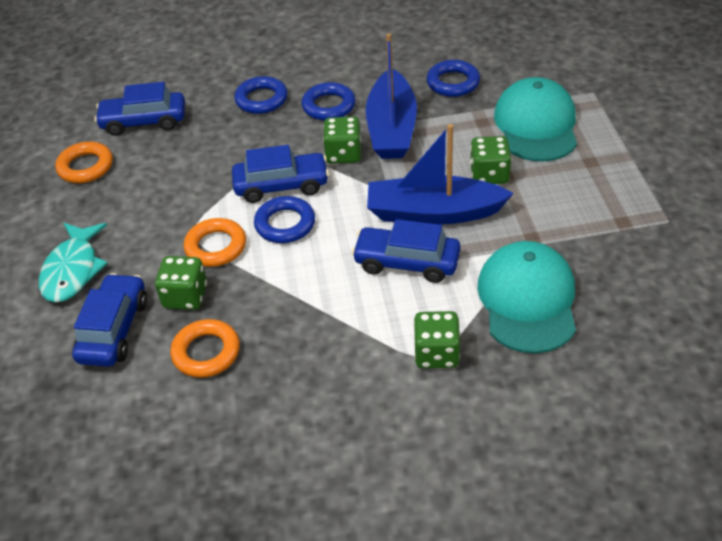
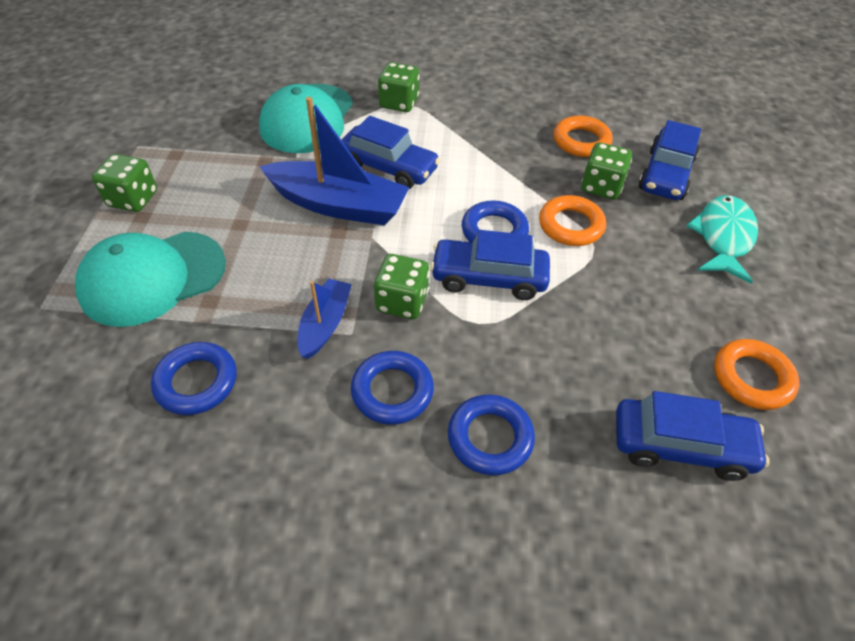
camera: 170 degrees left, 5 degrees up
blue boat [366,33,417,159] -> blue boat [297,278,352,359], size x0.55
green dice [470,136,512,184] -> green dice moved to [92,154,157,212]
turquoise cap [494,77,577,162] -> turquoise cap turned 45 degrees clockwise [75,232,226,327]

